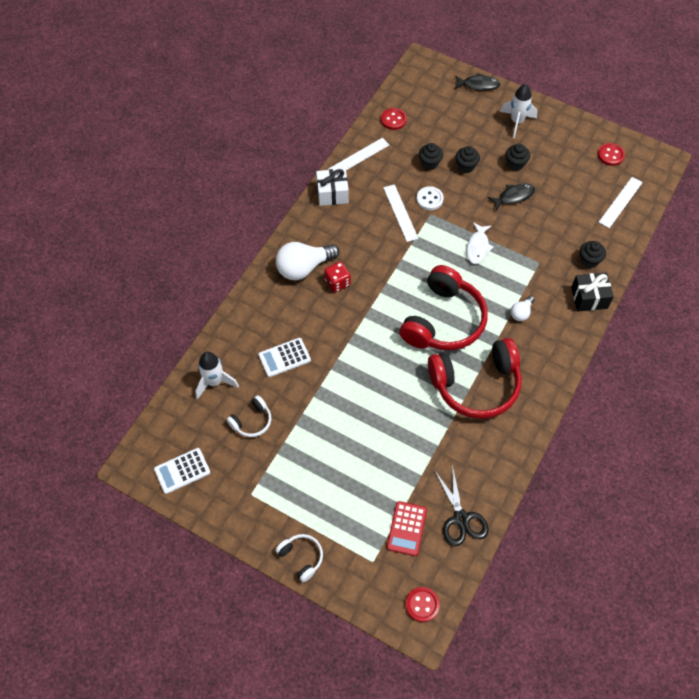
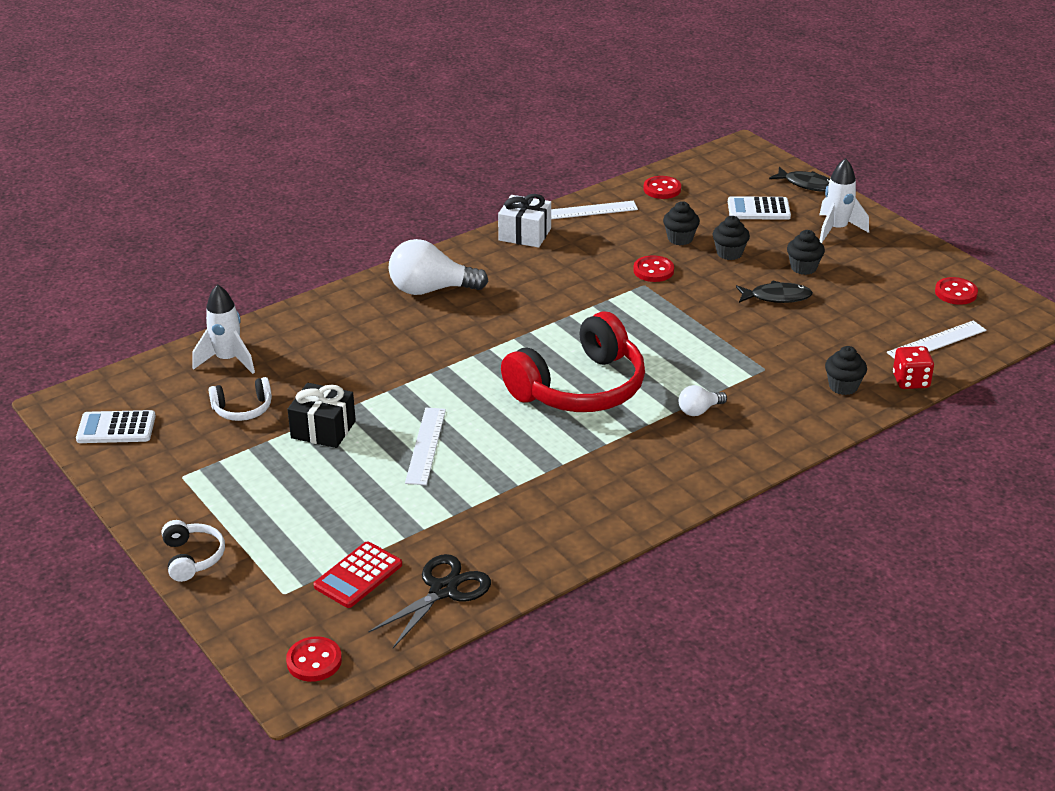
camera: 25 degrees right, 25 degrees down
white calculator [258,338,311,377] -> white calculator moved to [728,196,791,220]
red dice [324,262,351,292] -> red dice moved to [893,346,934,389]
white ruler [383,184,419,242] -> white ruler moved to [405,408,446,485]
white button [416,186,444,210] -> red button [633,255,674,282]
red headphones [428,338,522,419] -> none
black scissors [434,465,489,546] -> black scissors turned 150 degrees counterclockwise [368,554,491,648]
white fish [467,222,493,264] -> none
black gift [571,272,614,311] -> black gift moved to [287,383,356,448]

